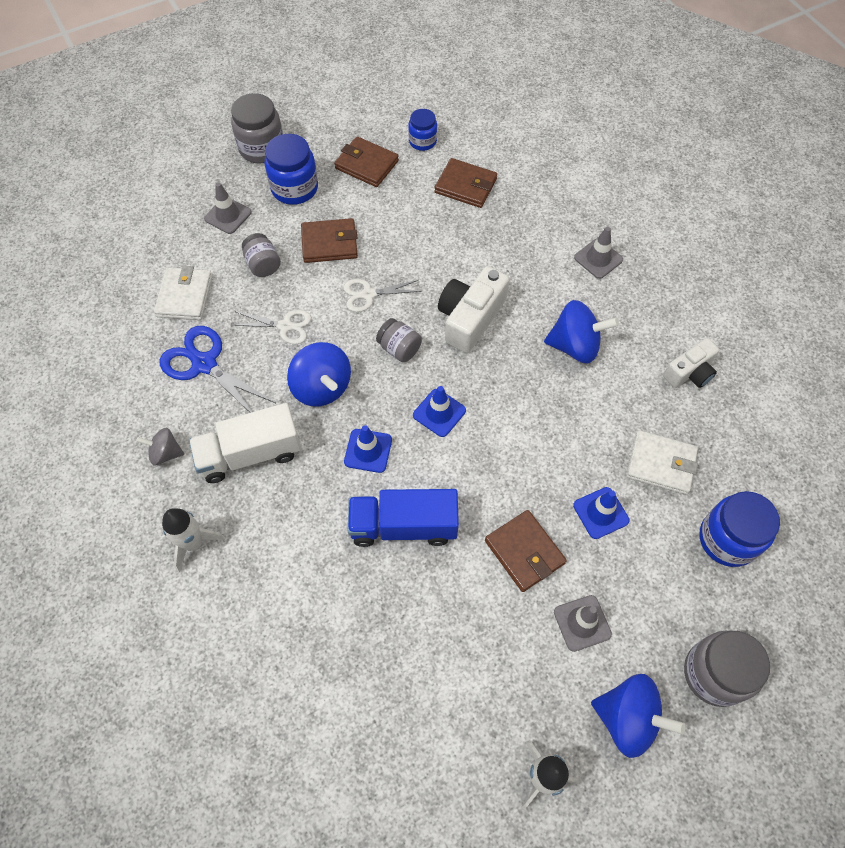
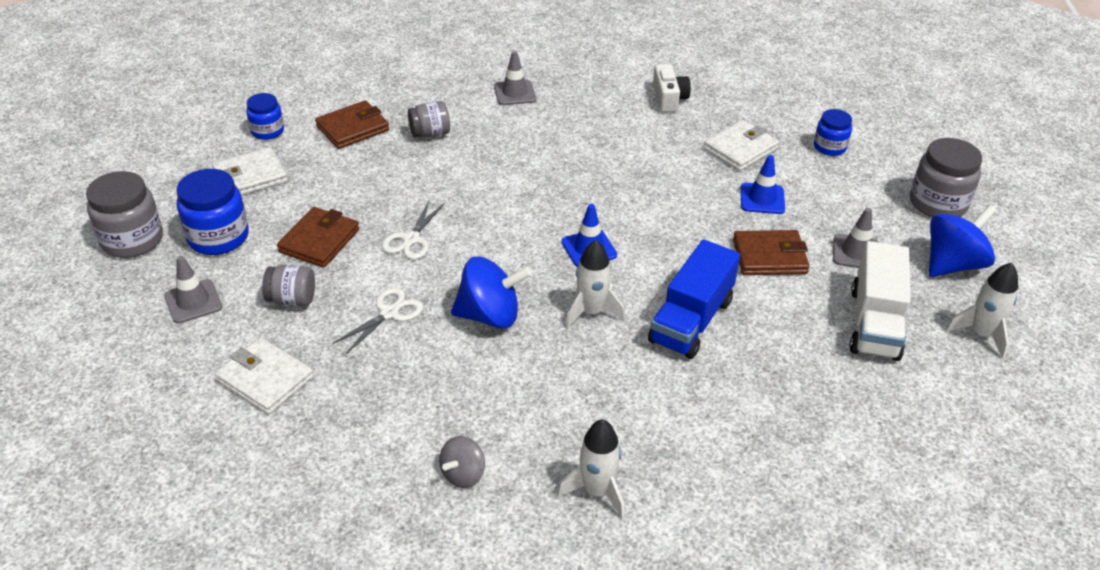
camera: 60 degrees left, 20 degrees down
blue scissors [160,326,275,413] -> none
white truck [189,403,301,483] -> white truck moved to [850,241,911,361]
brown wallet [334,136,399,187] -> white wallet [212,147,288,196]
blue traffic cone [344,425,392,473] -> white rocket [565,240,625,329]
grey jar [376,318,422,362] -> grey jar moved to [408,101,450,138]
white camera [438,266,510,353] -> none
blue spinning top [544,300,619,363] -> none
blue jar [699,491,780,567] -> blue jar [814,109,852,156], size x0.61

